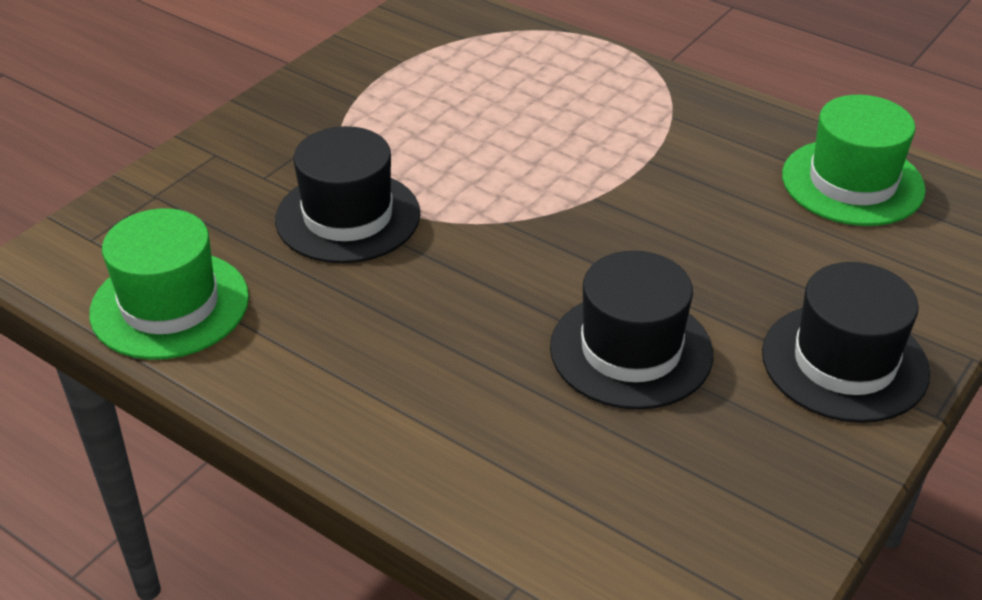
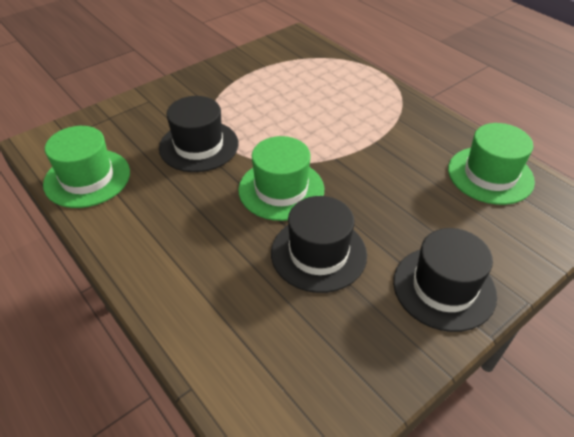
camera: 15 degrees right, 5 degrees up
none -> green hat [238,136,324,221]

